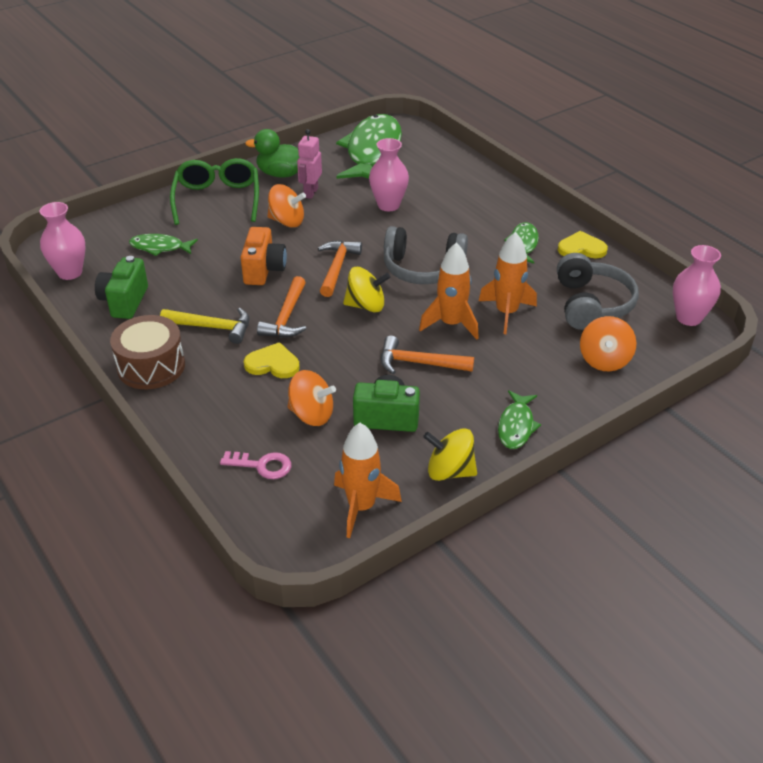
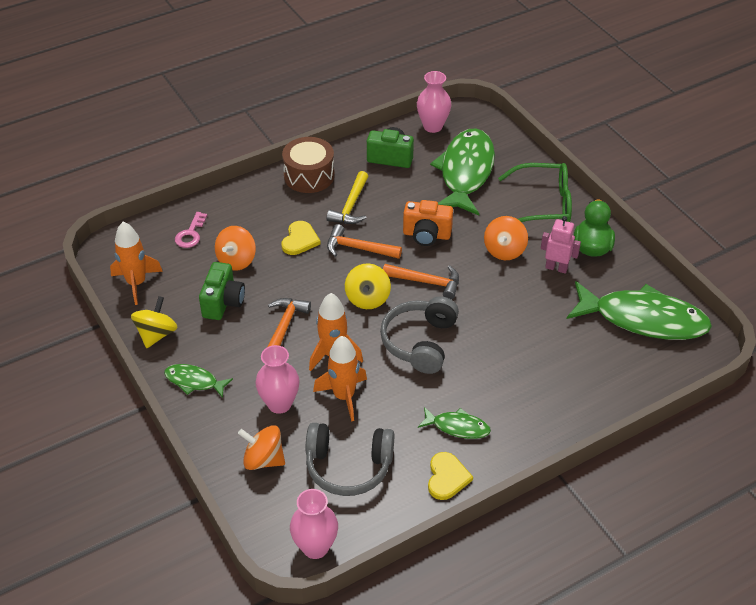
camera: 95 degrees right, 5 degrees up
green fish [129,234,198,256] -> green fish [430,129,495,215], size x2.12
pink vase [369,138,409,211] -> pink vase moved to [255,345,300,414]

